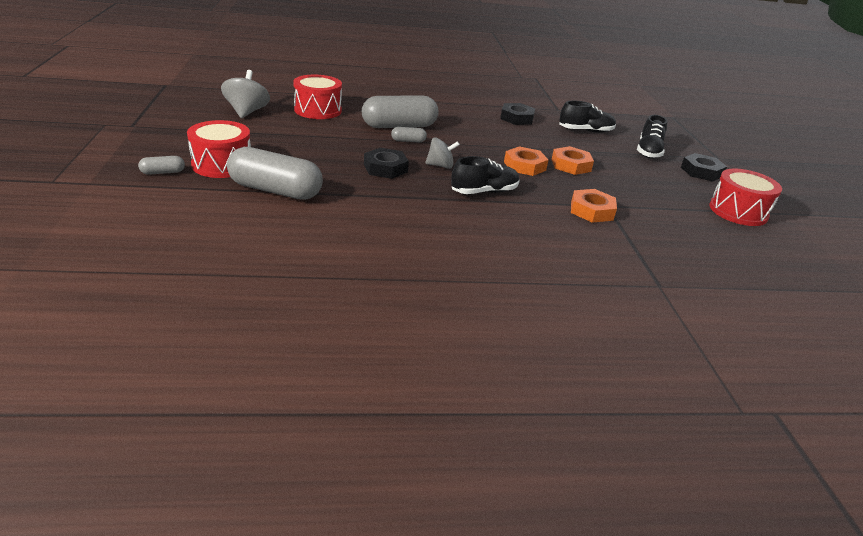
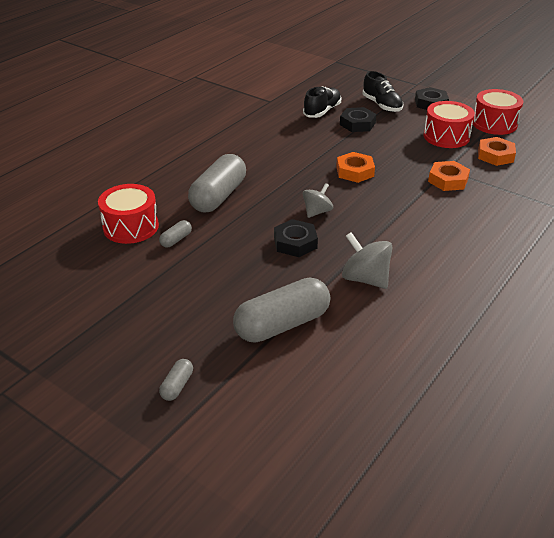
camera: 45 degrees left, 5 degrees up
red drum [187,120,251,178] -> red drum moved to [424,101,475,148]
grey spinning top [221,70,270,118] -> grey spinning top moved to [342,232,392,289]
grey capsule [391,127,427,142] -> grey capsule moved to [159,220,192,247]
black shoe [451,156,520,194] -> none
black nut [500,103,535,125] -> black nut moved to [340,107,377,132]
orange nut [551,146,594,175] -> orange nut moved to [478,137,516,166]

